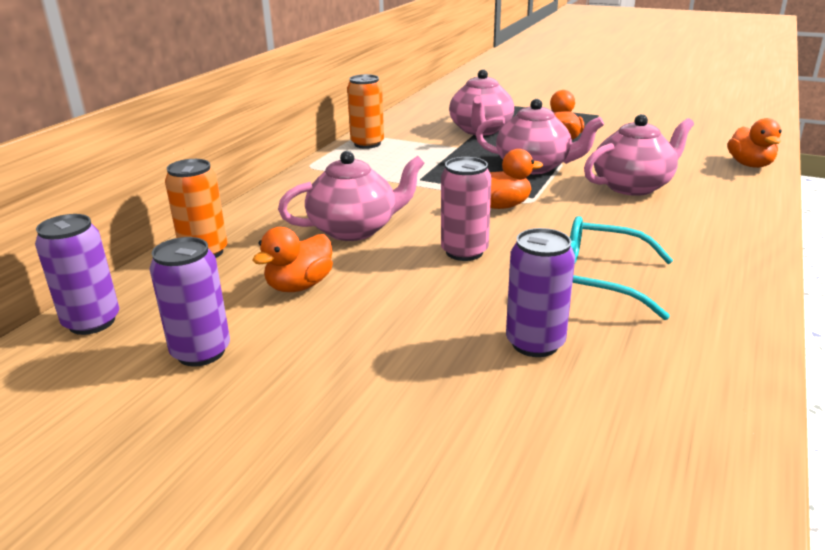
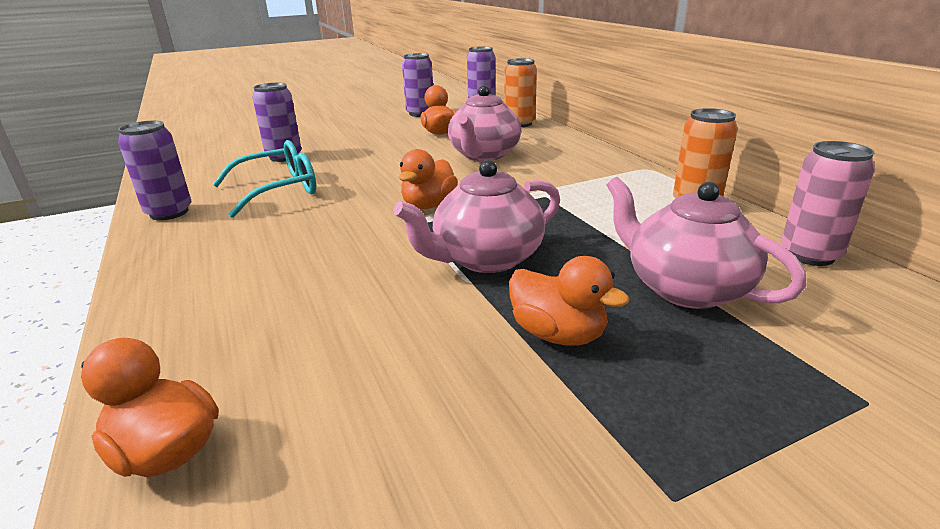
camera: 130 degrees right, 0 degrees up
pink can [441,157,491,261] -> pink can moved to [781,141,875,266]
pink teapot [584,114,694,196] -> none
none -> purple can [118,121,192,220]

